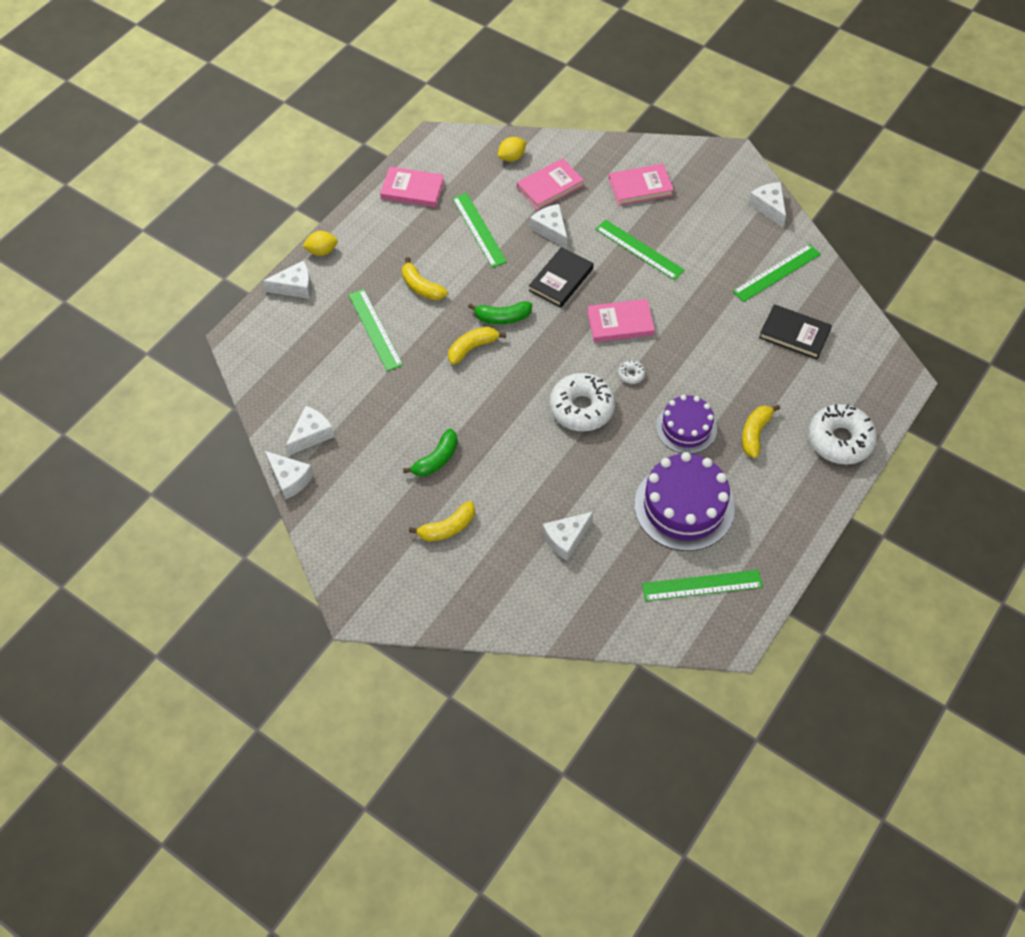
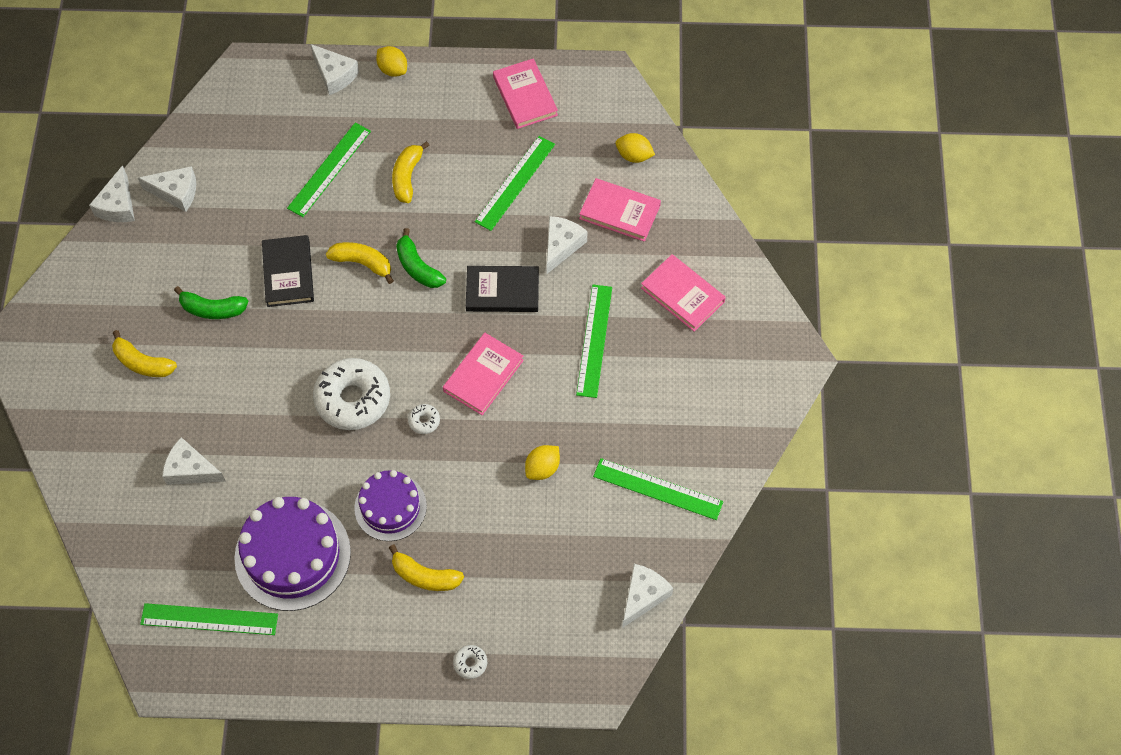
camera: 55 degrees right, 5 degrees up
pink book [587,299,655,342] -> pink book turned 75 degrees clockwise [443,333,524,415]
green ruler [642,570,763,601] -> green ruler turned 45 degrees counterclockwise [140,603,278,635]
yellow banana [742,404,780,458] -> yellow banana turned 150 degrees counterclockwise [389,545,464,591]
white cheese [748,182,786,227] -> white cheese moved to [622,564,673,628]
black book [759,304,832,359] -> black book moved to [262,235,314,307]
white donut [808,404,877,464] -> white donut [453,645,487,679], size x0.42
none -> yellow lemon [525,445,560,480]

